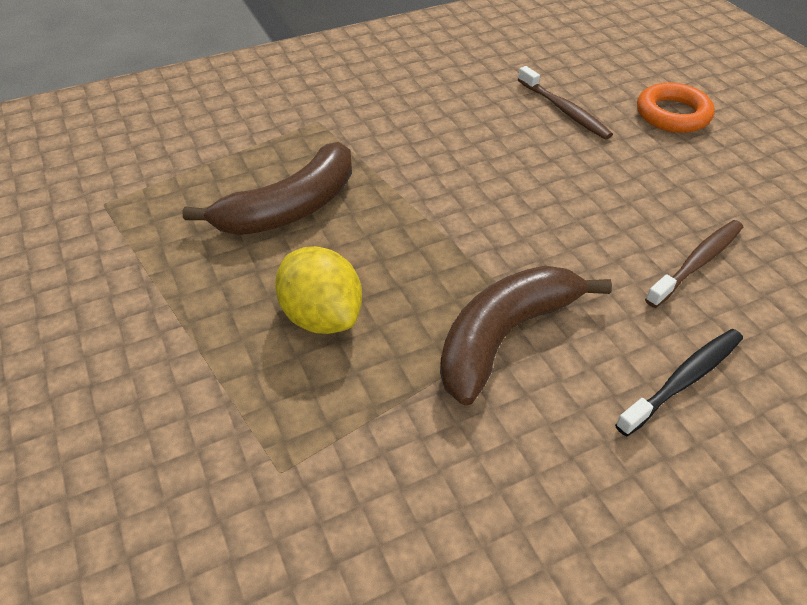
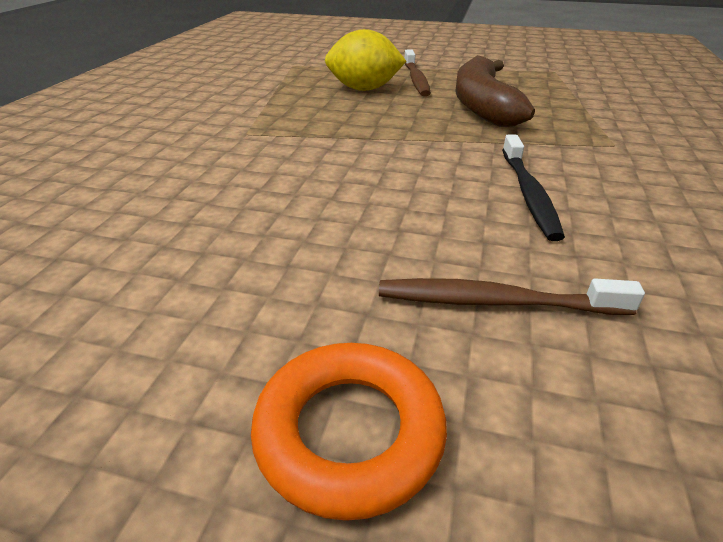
camera: 130 degrees right, 10 degrees down
brown banana [440,266,612,406] -> none
black toothbrush [615,329,743,436] -> black toothbrush moved to [502,135,565,241]
brown toothbrush [645,220,743,308] -> brown toothbrush moved to [405,50,431,96]

